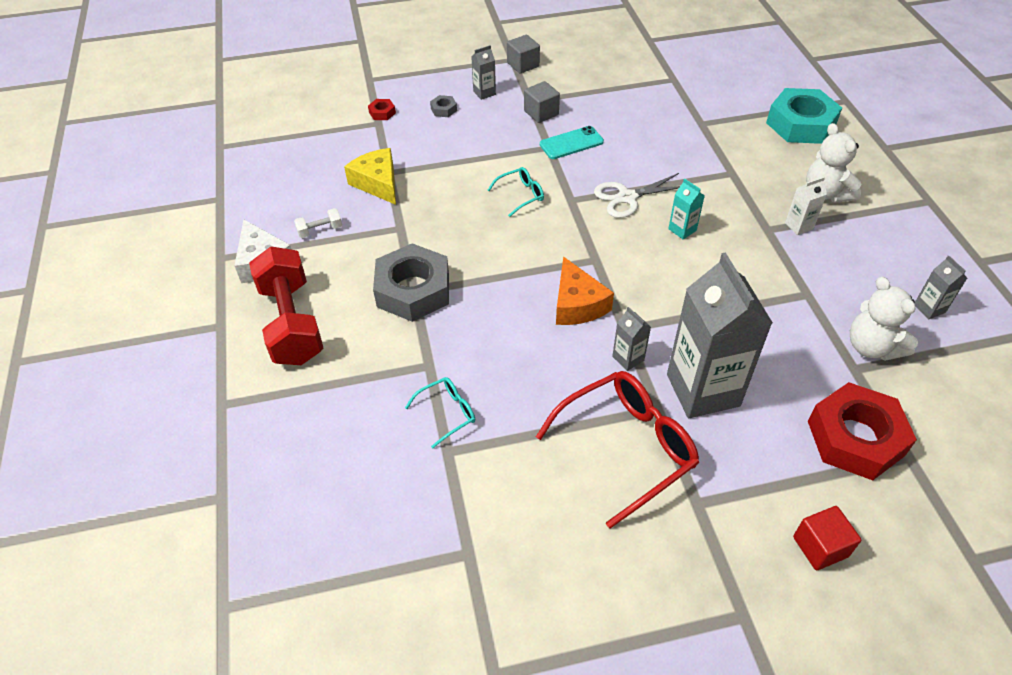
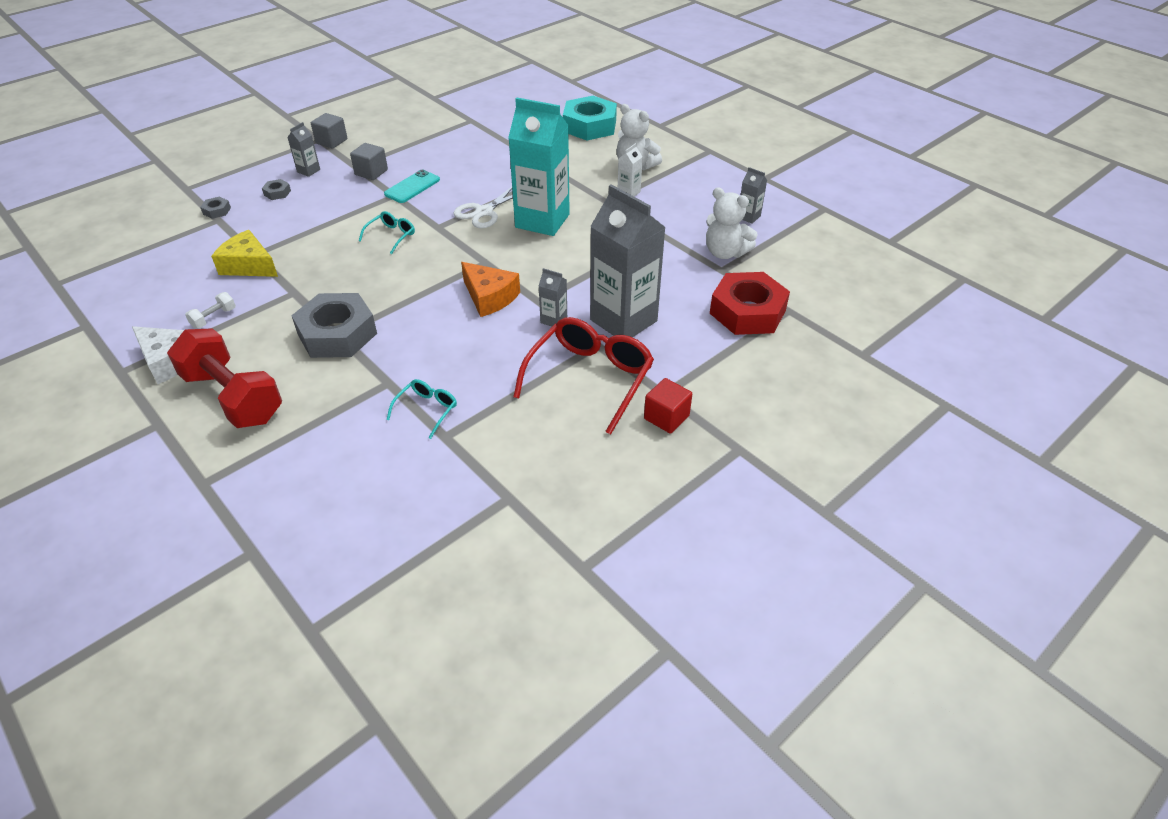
camera: 30 degrees left, 5 degrees down
red nut [368,99,396,120] -> grey nut [200,197,231,219]
turquoise carton [668,178,705,239] -> turquoise carton [508,98,570,236], size x2.38
red cube [793,506,861,570] -> red cube moved to [644,378,692,434]

